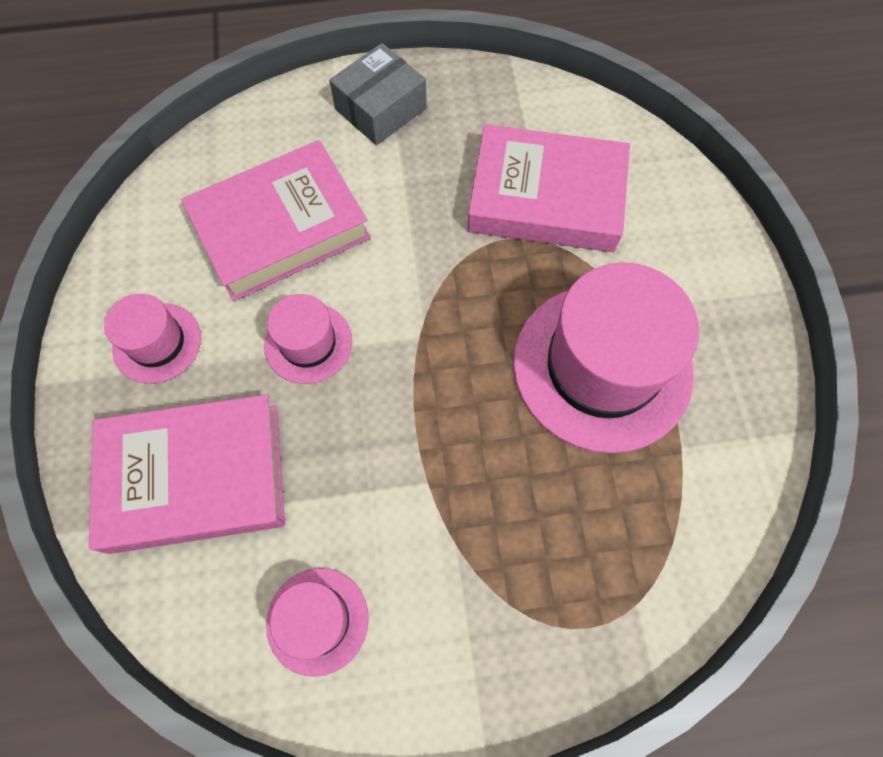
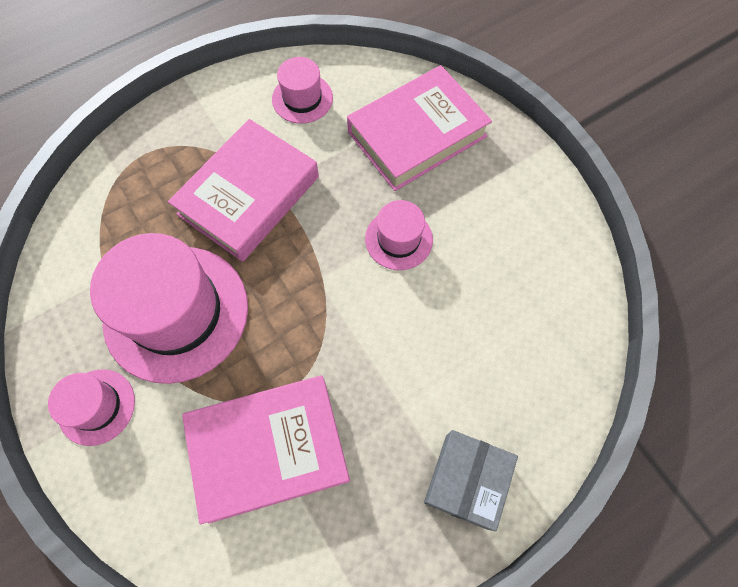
camera: 155 degrees right, 0 degrees up
pink hat [104,294,201,384] -> pink hat moved to [48,369,135,446]
pink book [181,140,370,301] -> pink book moved to [168,119,319,262]

